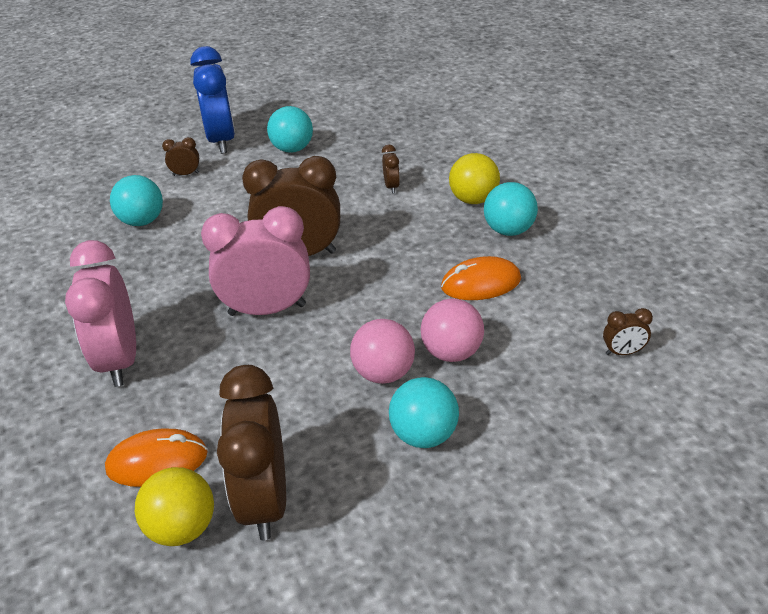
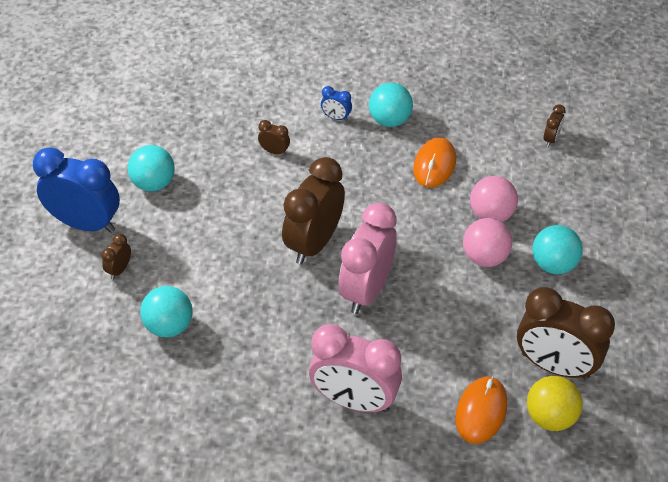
camera: 60 degrees left, 10 degrees up
yellow ball [449,153,500,204] -> blue clock [321,86,352,121]

